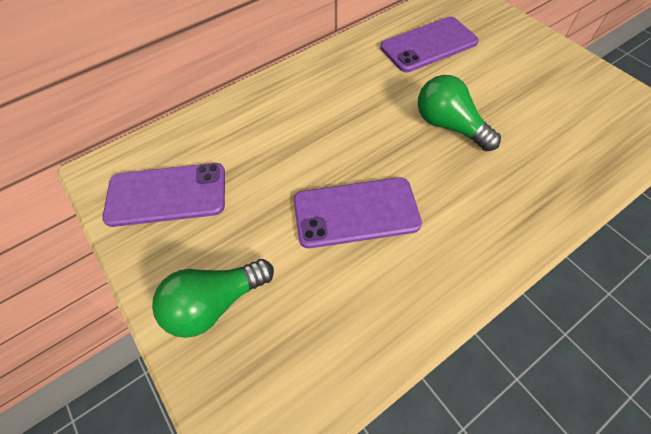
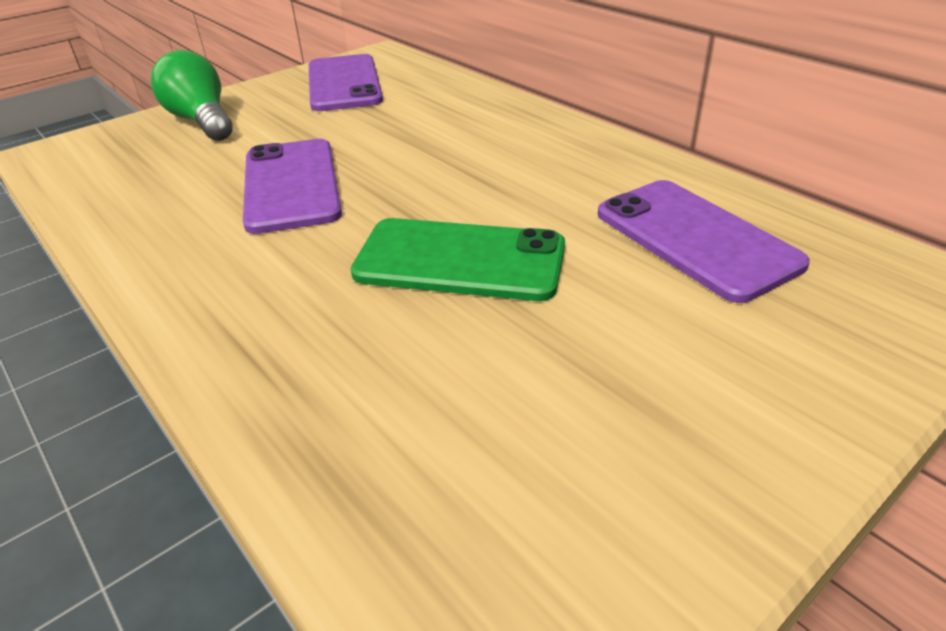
camera: 85 degrees right, 20 degrees down
green light bulb [418,75,501,151] -> green phone [351,218,565,301]

